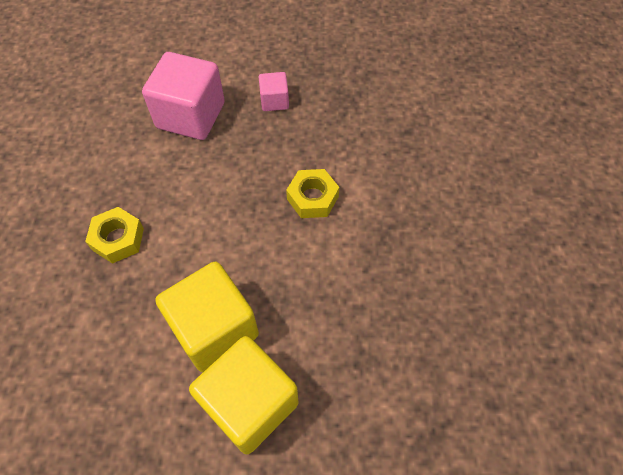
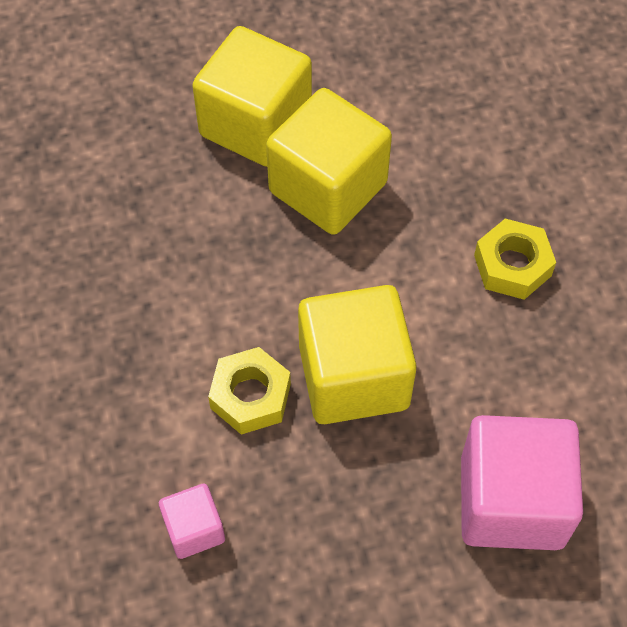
camera: 165 degrees right, 0 degrees up
pink cube [259,72,289,111] -> pink cube moved to [159,484,225,559]
none -> yellow cube [298,285,417,424]

